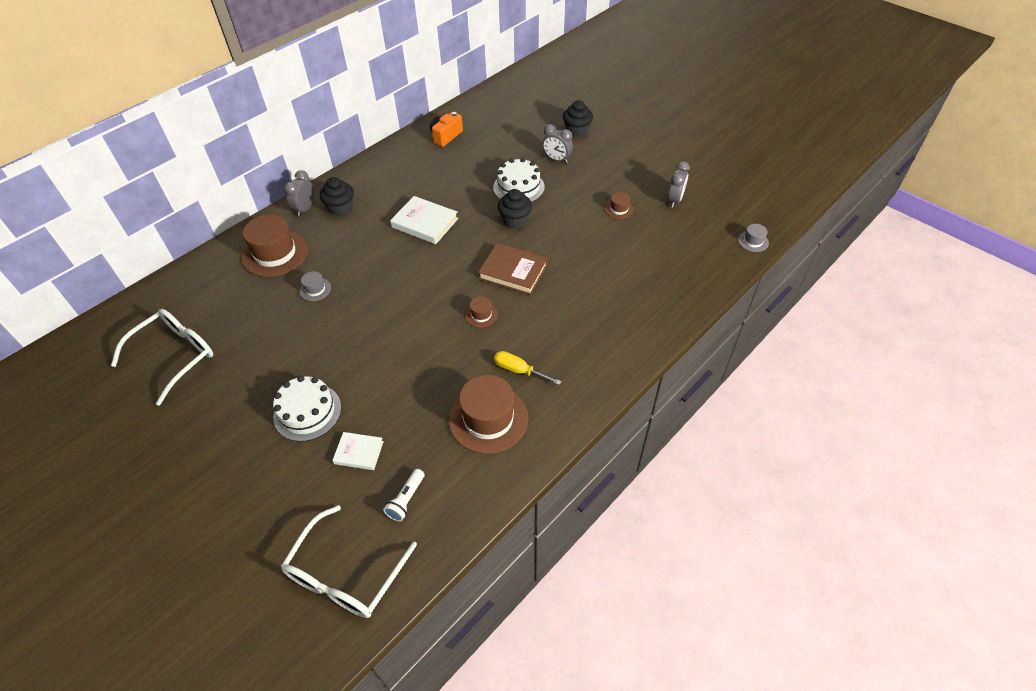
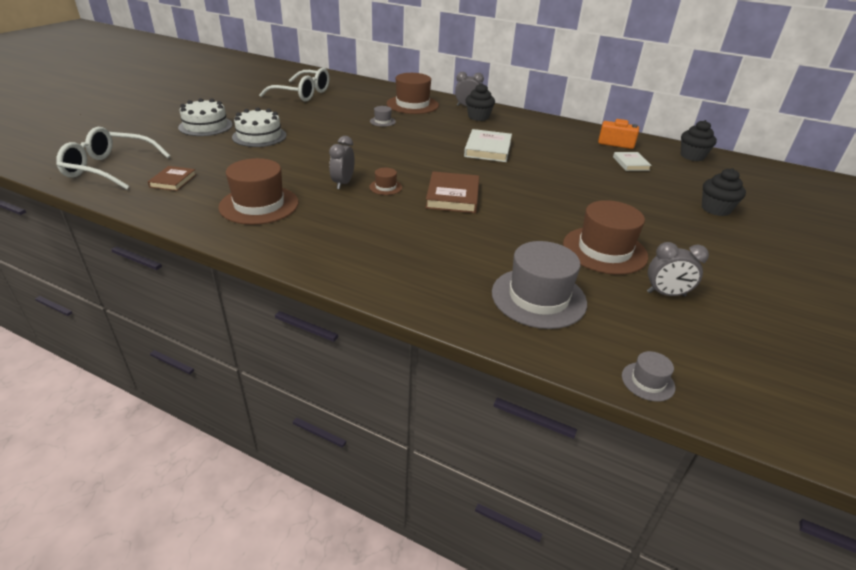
camera: 70 degrees right, 15 degrees down
white book [332,432,384,470] -> white book moved to [613,152,652,171]
white flashlight [383,469,425,522] -> brown book [148,166,196,191]
white cake [493,158,545,202] -> white cake moved to [178,98,233,136]
yellow screwdriver [494,351,562,385] -> none
black cupcake [498,189,532,229] -> black cupcake moved to [681,120,717,161]
grey clock [542,124,573,163] -> grey clock moved to [329,136,355,189]
brown hat [605,192,634,219] -> brown hat [563,200,648,275], size x2.18
none -> grey hat [492,241,587,329]

